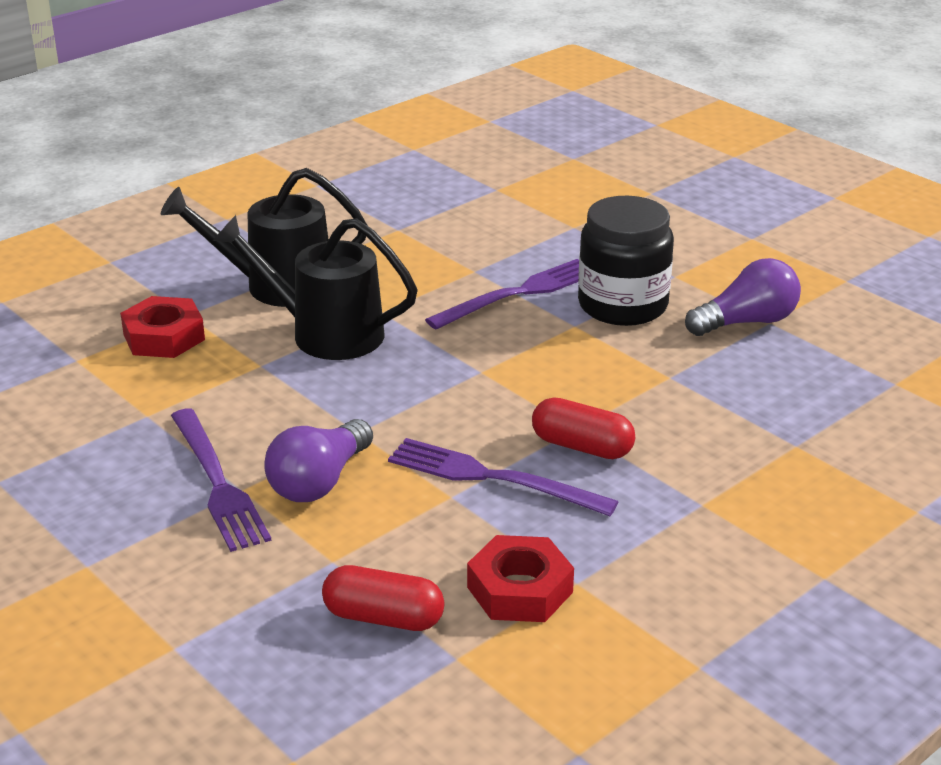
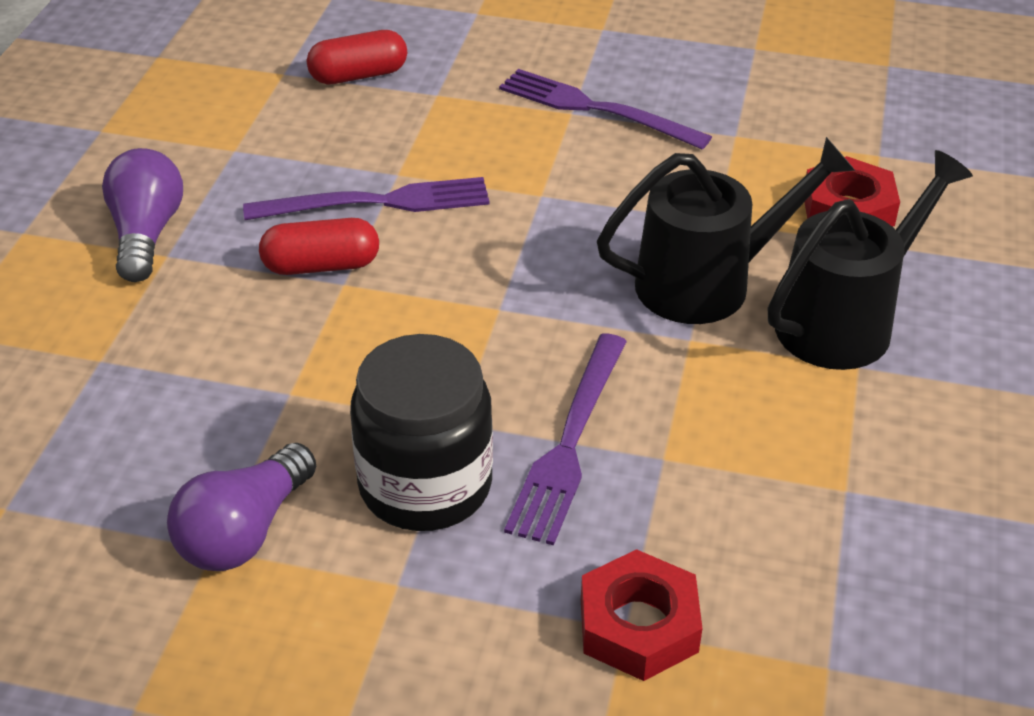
camera: 145 degrees right, 10 degrees up
purple light bulb [264,419,373,502] -> purple light bulb moved to [102,148,183,282]
red nut [467,535,574,622] -> red nut moved to [581,549,703,681]

